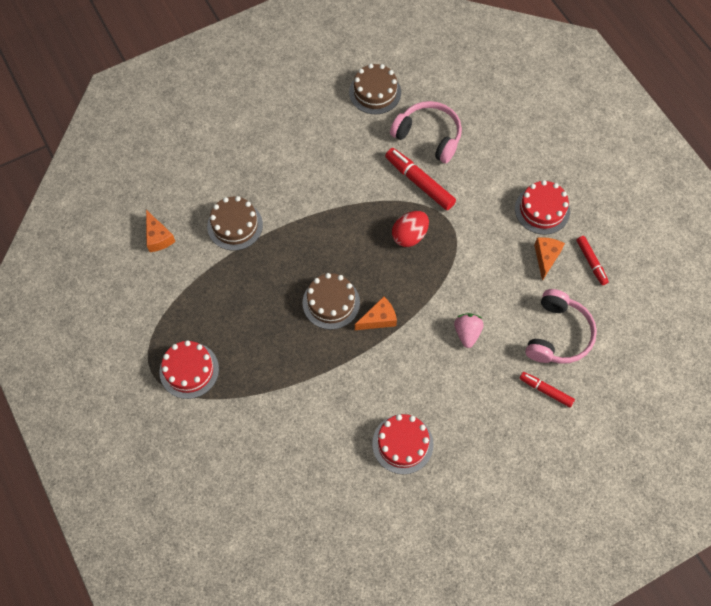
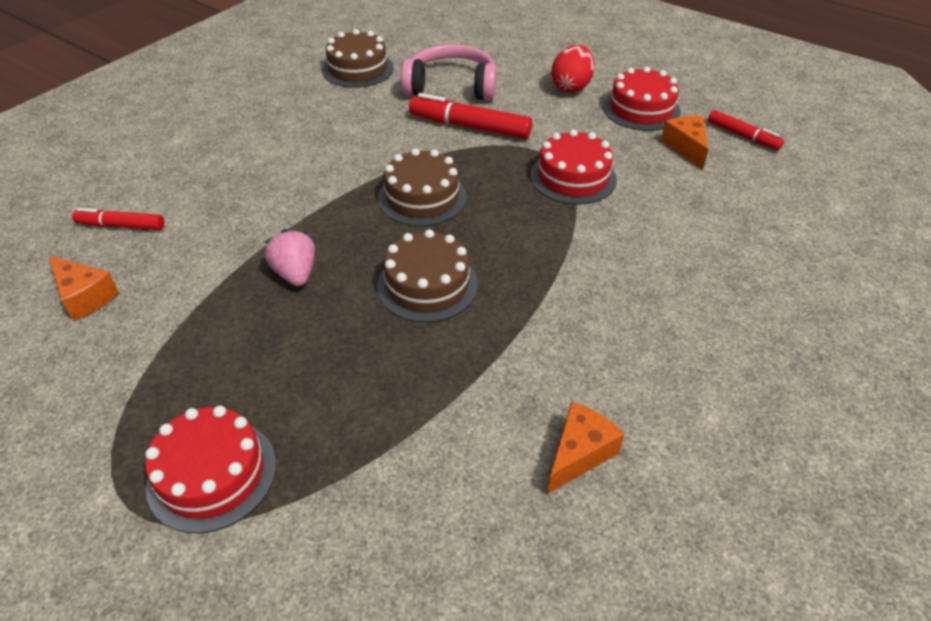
camera: 25 degrees left, 20 degrees down
brown cake [207,196,263,251] -> brown cake moved to [378,148,467,226]
orange cheese [355,296,397,330] -> orange cheese moved to [547,402,624,494]
red cake [372,414,434,474] -> red cake moved to [531,129,617,204]
red egg [392,211,429,247] -> red egg moved to [551,45,595,93]
pink strawberry [454,313,484,348] -> pink strawberry moved to [265,229,315,286]
red marker [519,372,575,407] -> red marker moved to [72,208,164,230]
pink headphones [525,289,597,364] -> none

